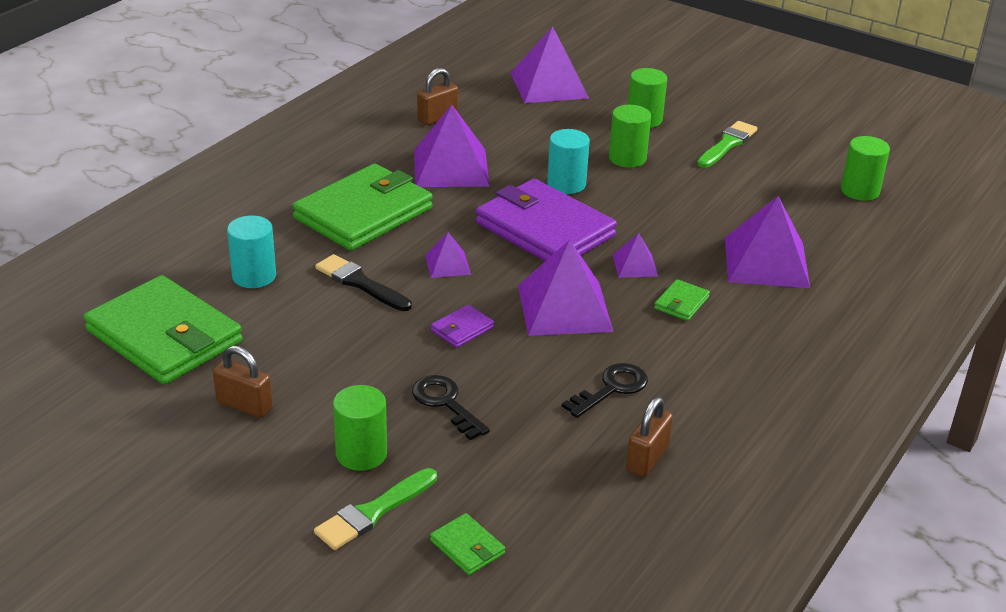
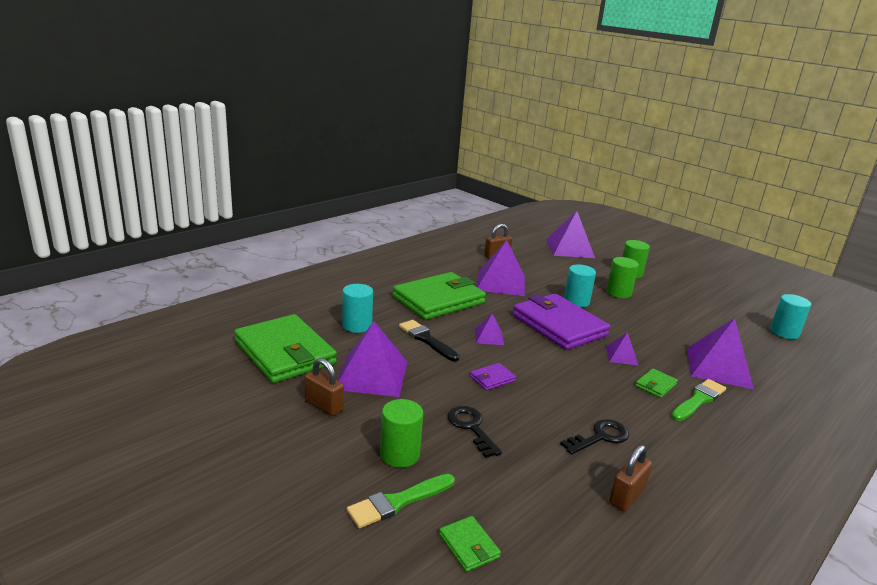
camera: 10 degrees right, 10 degrees down
purple pyramid [518,240,613,336] -> purple pyramid moved to [337,321,407,397]
green brush [697,121,757,168] -> green brush moved to [671,379,726,421]
green cylinder [841,136,890,201] -> turquoise cylinder [770,294,811,339]

